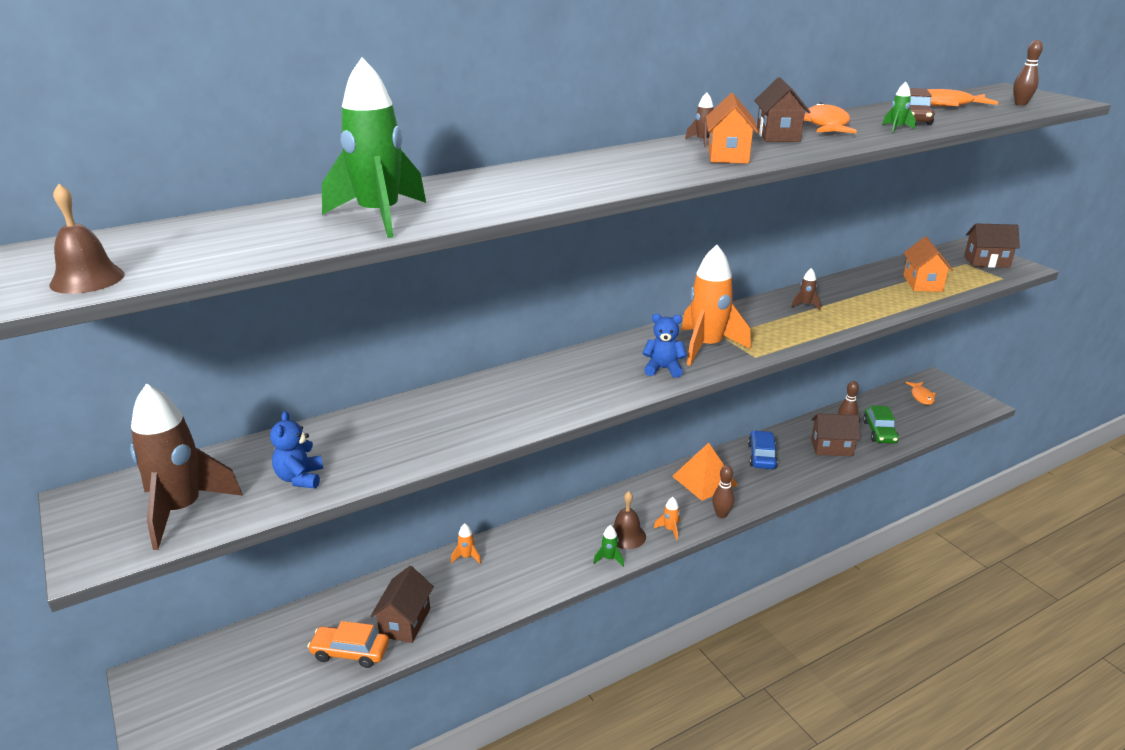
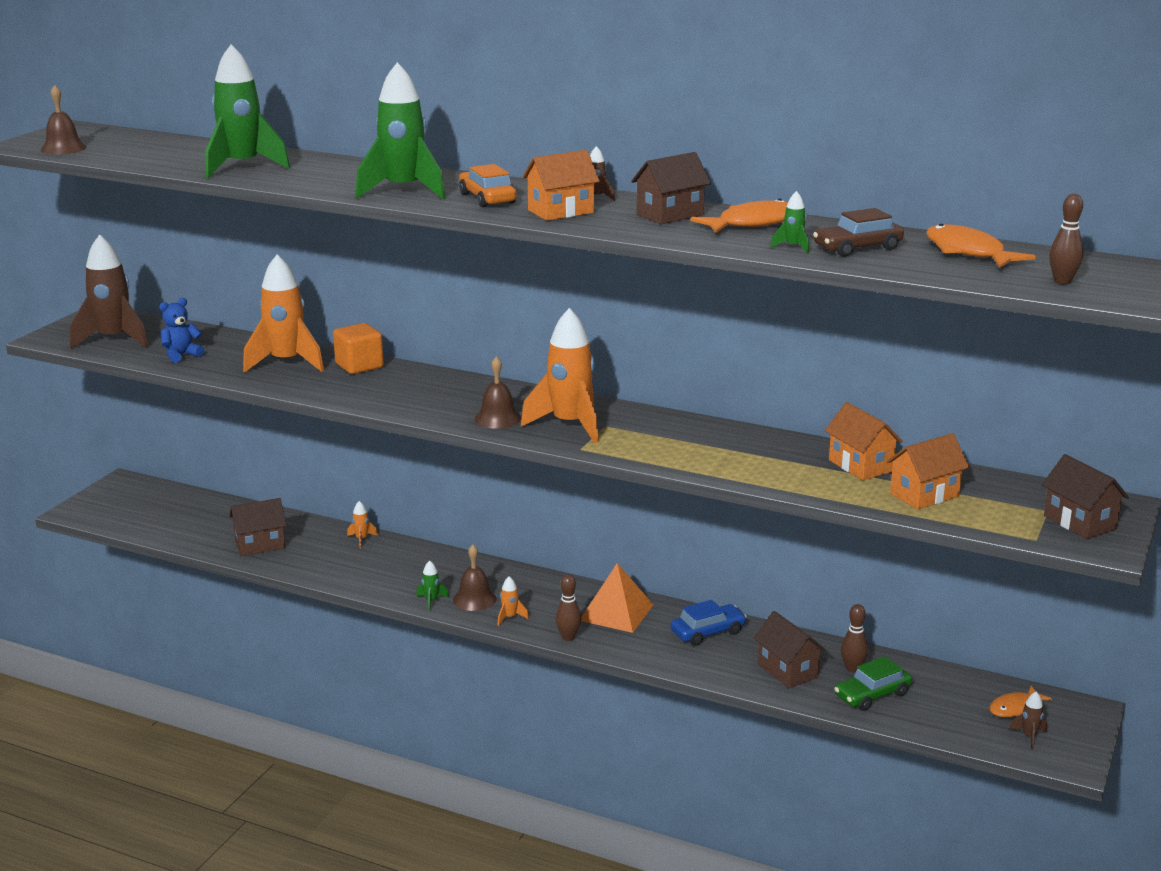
camera: 55 degrees right, 5 degrees down
orange car [307,621,389,668] -> orange car moved to [459,164,516,207]
blue teddy bear [642,314,687,378] -> brown bell [475,356,521,429]
brown rocket [791,268,821,310] -> brown rocket moved to [1009,692,1048,750]
none -> orange rocket [243,254,324,373]
none -> orange cube [333,323,384,374]
none -> green rocket [355,62,446,199]
none -> orange house [825,402,903,480]

